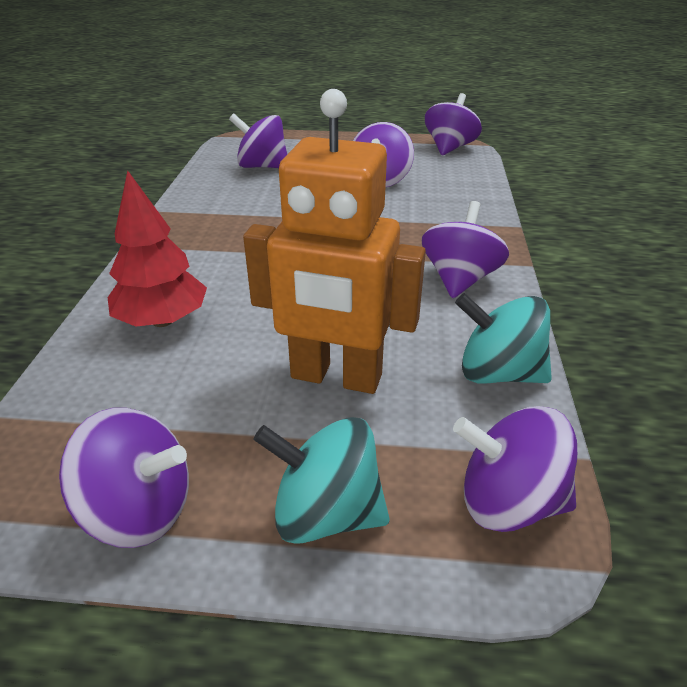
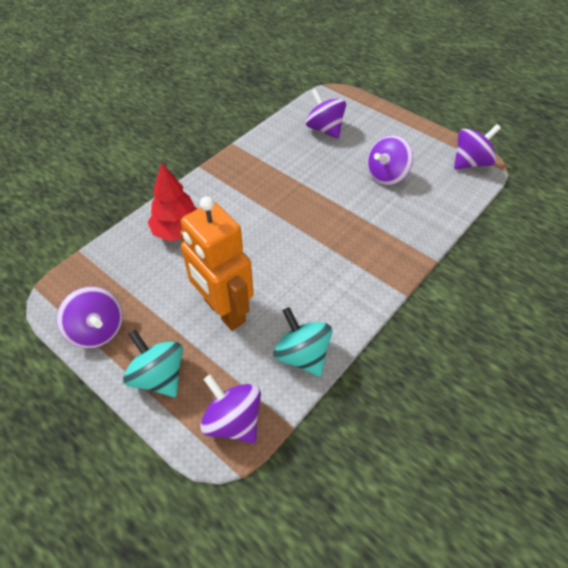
camera: 35 degrees right, 15 degrees up
purple spinning top [422,201,509,298] -> none

